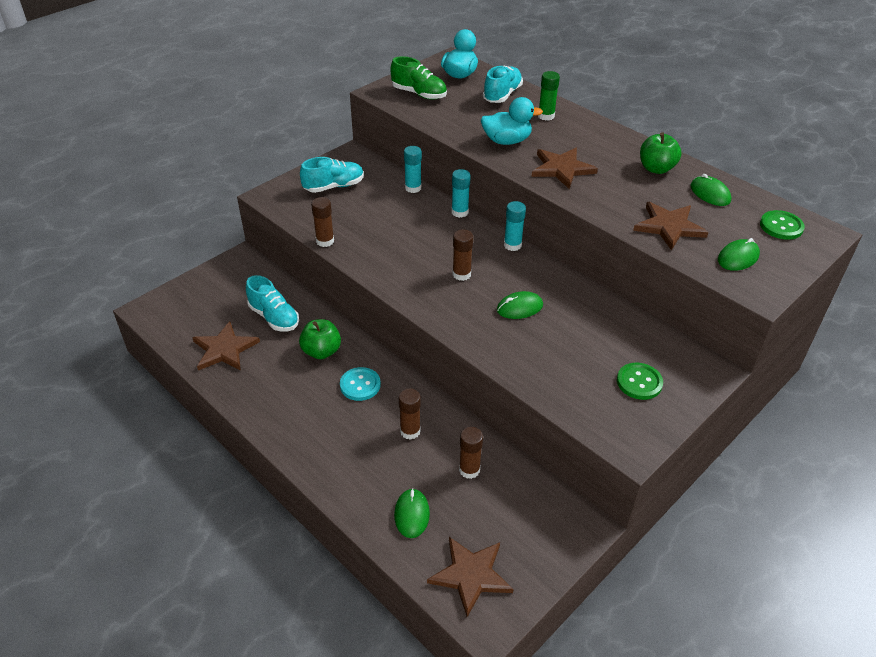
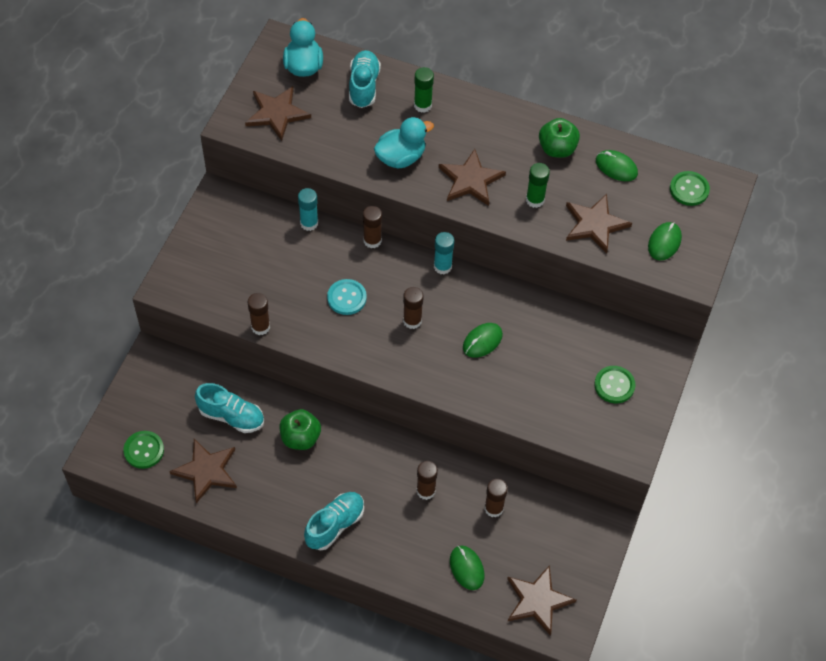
camera: 25 degrees left, 15 degrees up
turquoise shoe [300,157,364,193] -> turquoise shoe moved to [304,492,364,551]
turquoise button [340,367,381,401] -> turquoise button moved to [327,279,367,315]
green shoe [390,56,447,100] -> brown star [245,86,311,141]
turquoise glue stick [451,169,471,218] -> brown glue stick [363,206,382,248]
none -> green button [123,431,164,469]
none -> green glue stick [526,163,550,208]

